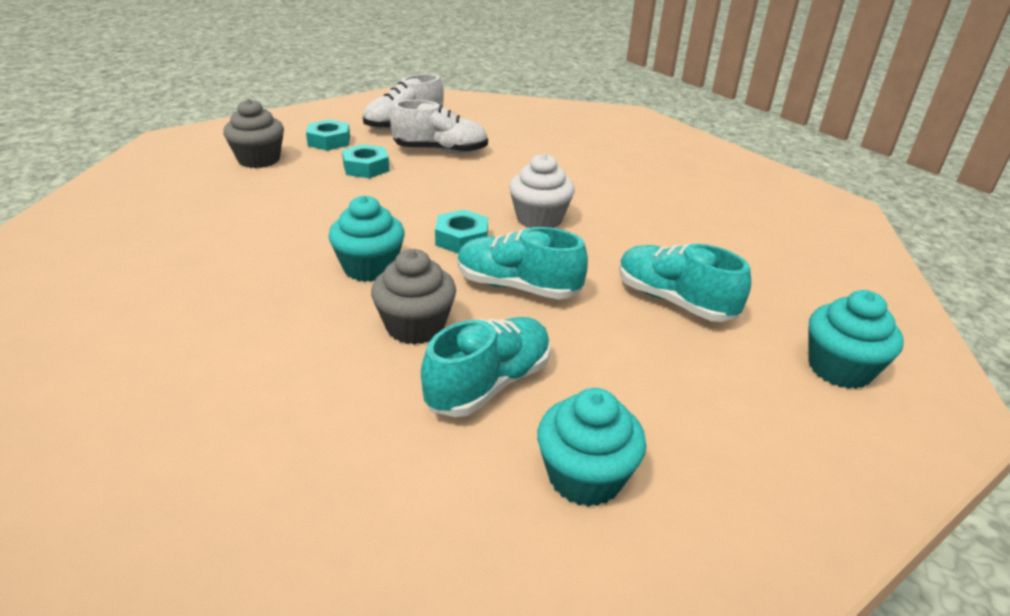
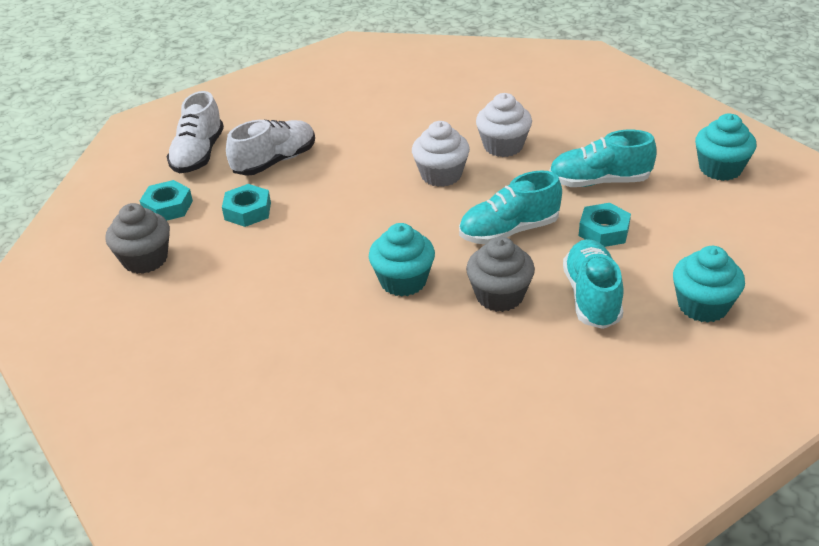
camera: 40 degrees left, 5 degrees up
turquoise nut [435,210,488,254] -> turquoise nut moved to [579,203,631,247]
none -> white cupcake [476,93,532,157]

